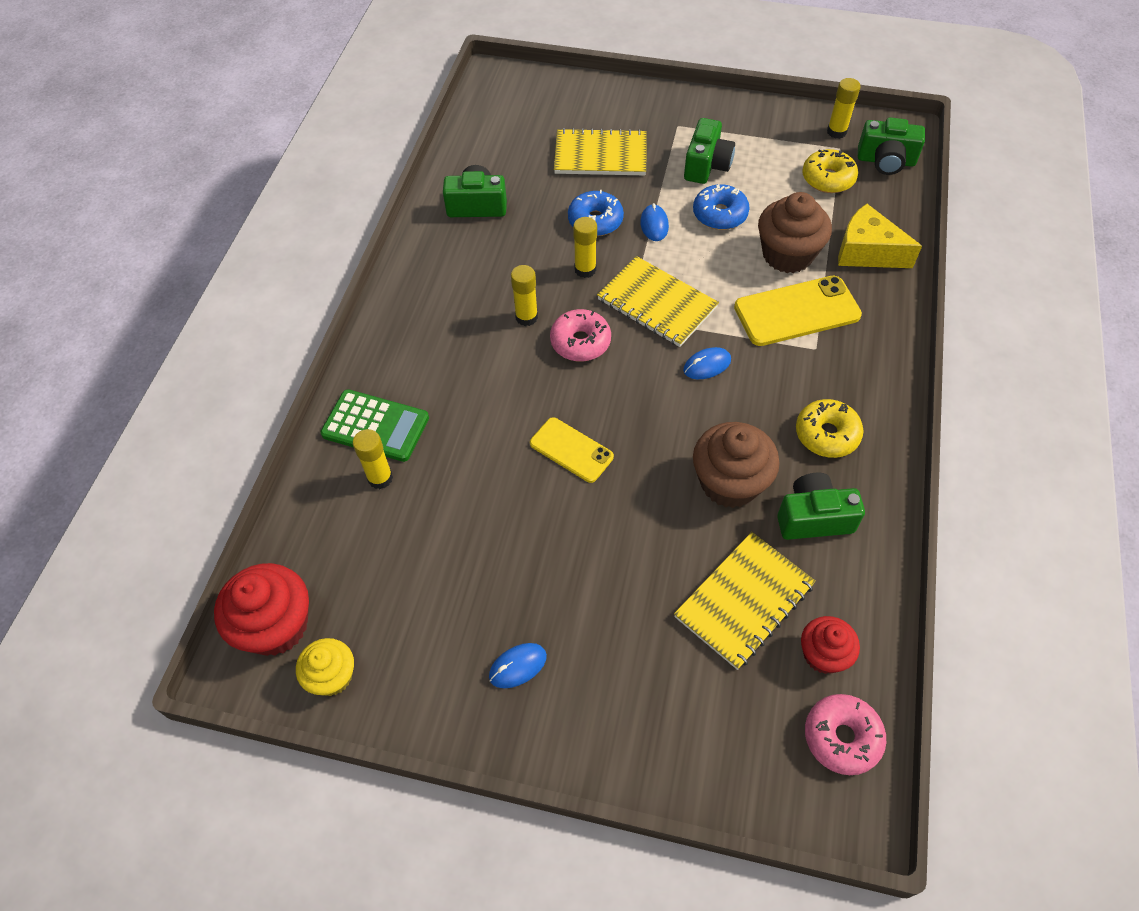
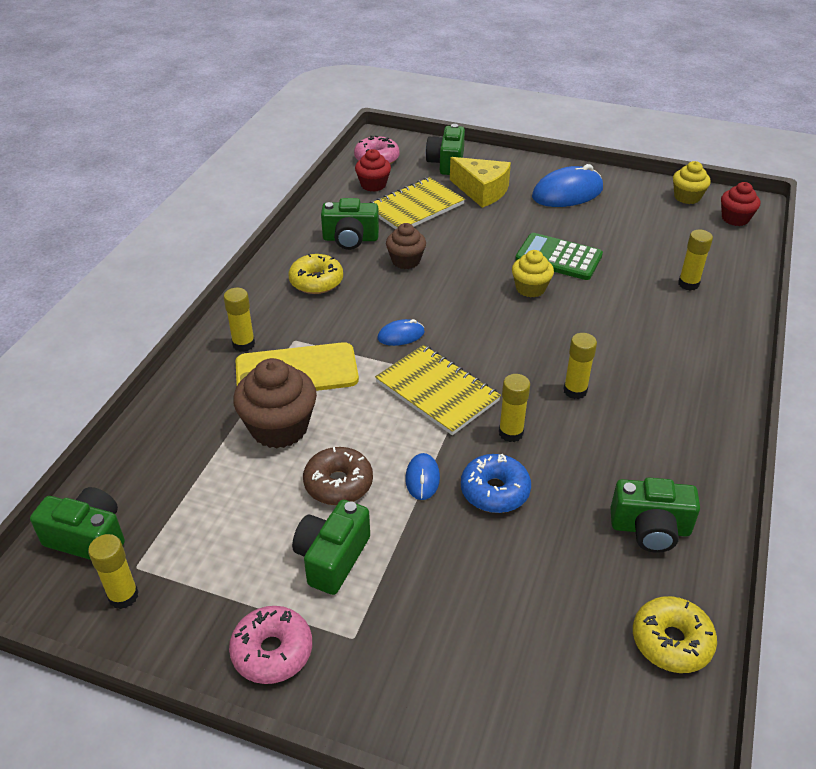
camera: 175 degrees left, 15 degrees down
red cupcake [214,563,309,656] -> red cupcake [721,182,760,226], size x0.61
green calculator [320,389,429,462] -> green calculator moved to [515,233,603,280]
blue mouse [489,643,547,688] -> blue mouse [532,164,603,207], size x1.95
yellow phone [530,417,614,483] -> yellow cupcake [512,250,554,298]
pink donut [550,309,611,362] -> pink donut moved to [229,606,312,684]
yellow notebook [554,128,647,175] -> none
blue donut [693,184,750,230] -> brown donut [303,447,373,505]
brown cupcake [693,422,780,508] -> brown cupcake [386,223,426,269], size x0.61
yellow donut [802,149,858,193] -> yellow donut moved to [633,596,717,673]
yellow cheese [838,204,922,268] -> yellow cheese moved to [450,157,511,208]
none -> yellow glue stick [224,288,255,352]
none -> green camera [426,124,465,175]

